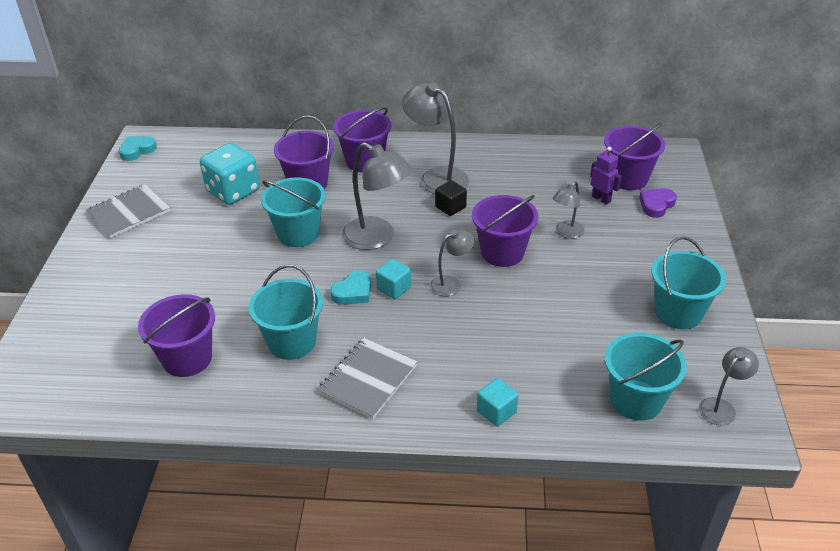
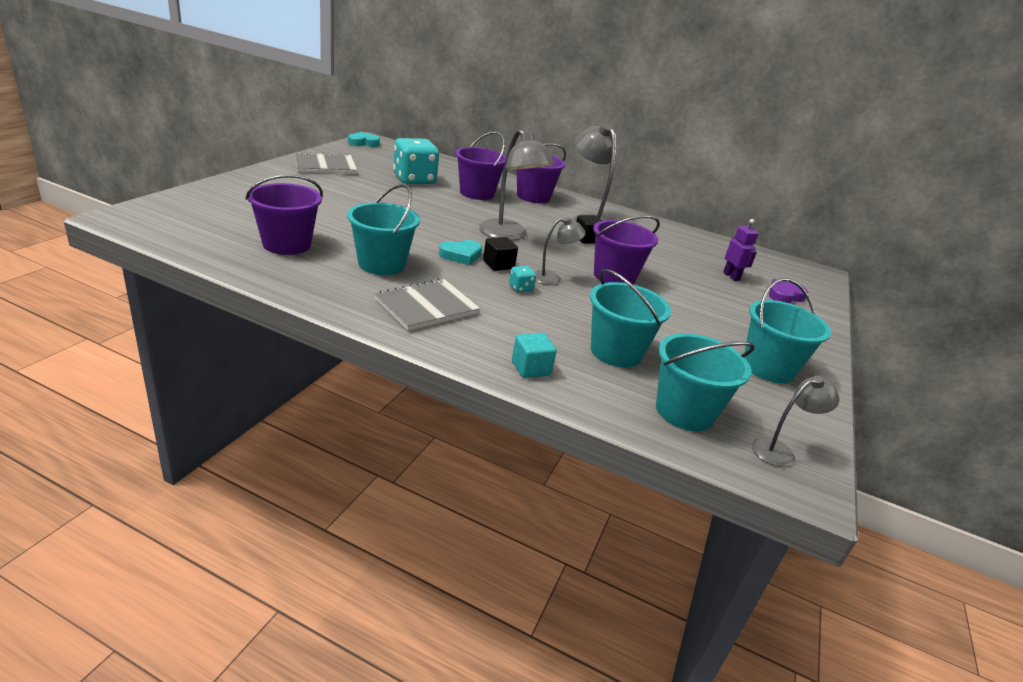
camera: 15 degrees right, 10 degrees down
turquoise bucket [261,177,326,247] -> turquoise bucket moved to [590,269,671,368]
turquoise cube [376,259,411,299] -> black cube [483,237,518,271]
grey lamp [553,181,585,239] -> none
purple bucket [604,123,665,190] -> none
none -> turquoise dice [509,266,536,293]

